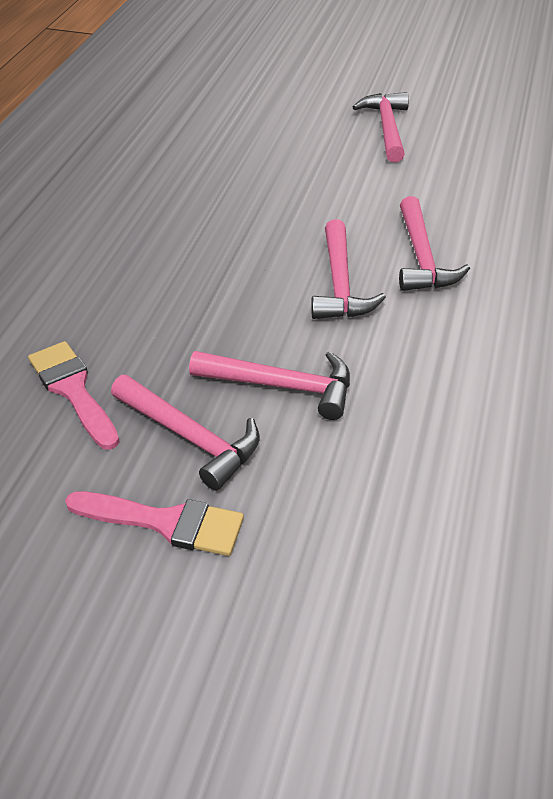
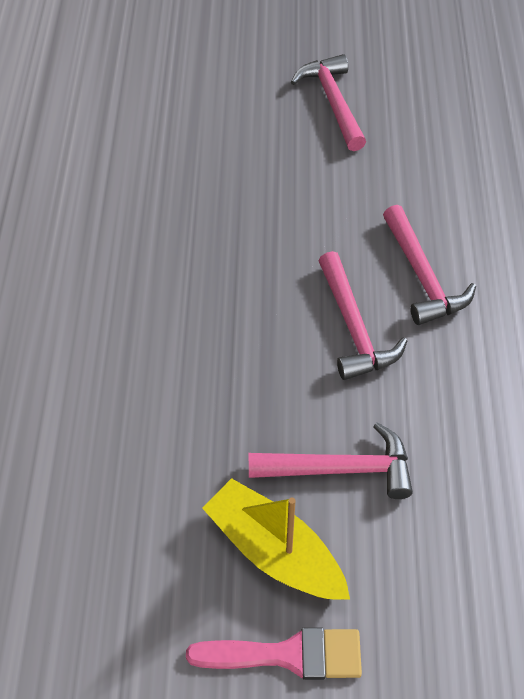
camera: 15 degrees left, 10 degrees up
pink brush [28,341,119,450] -> none
pink hammer [111,375,259,491] -> yellow boat [202,478,350,600]

